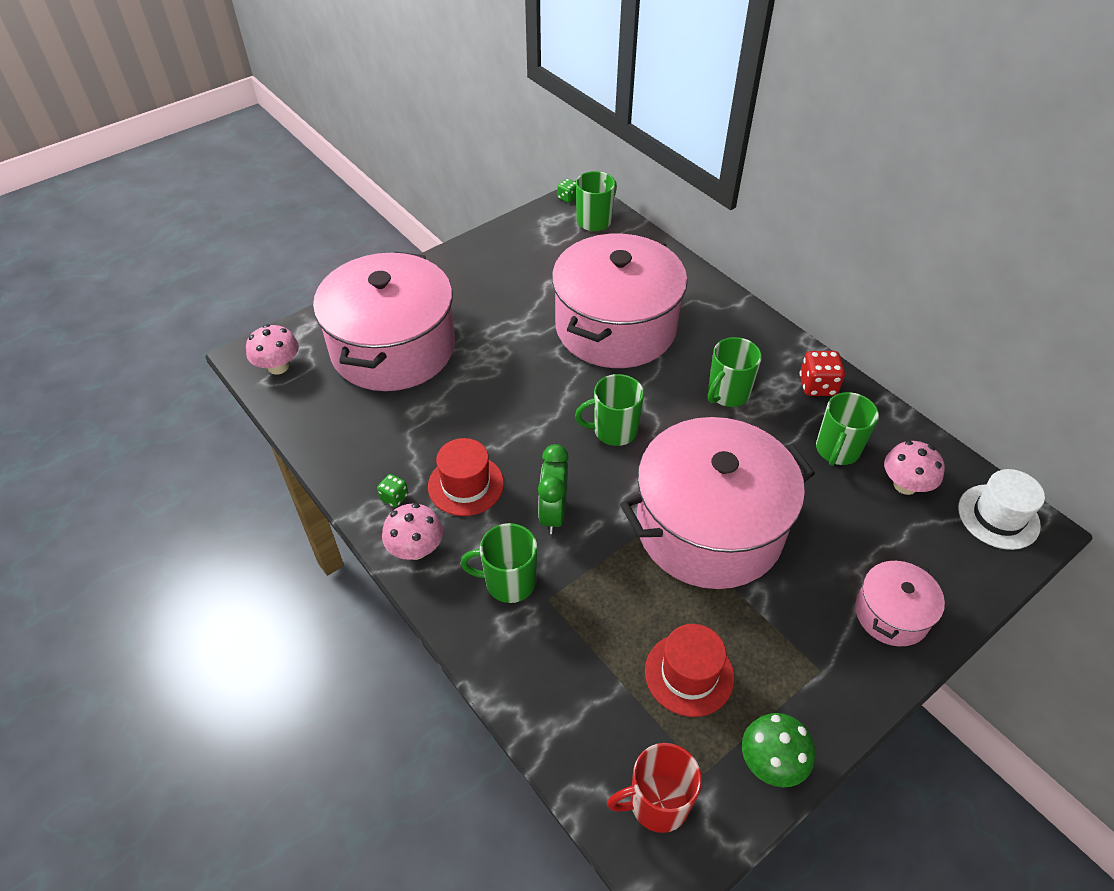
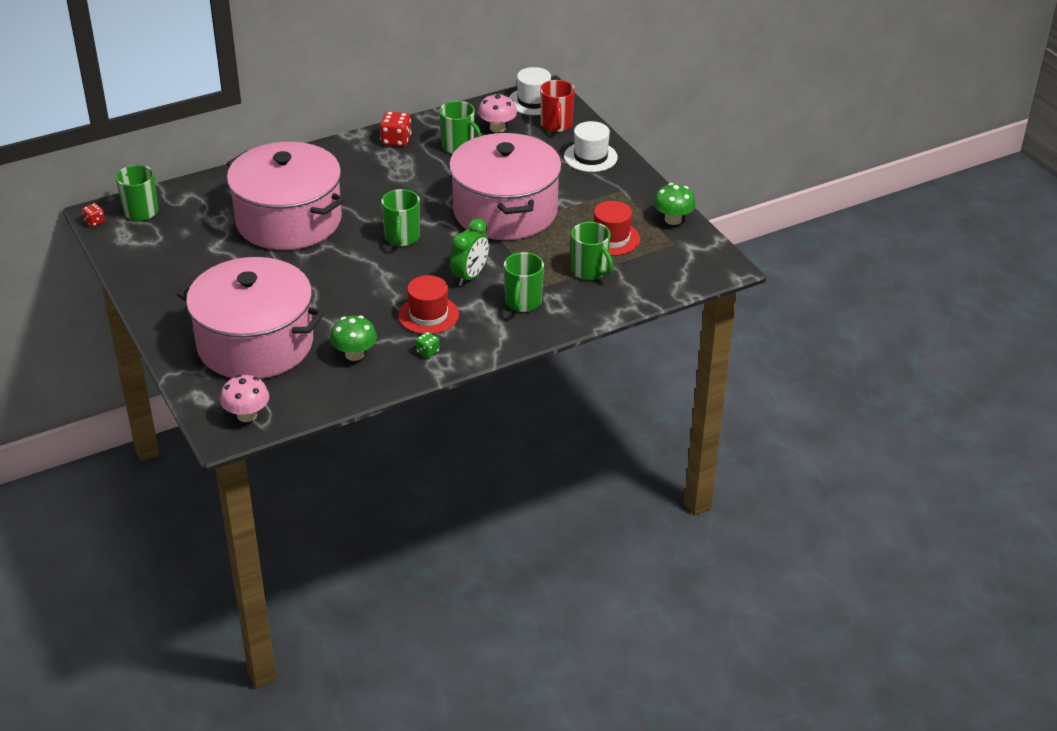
camera: 80 degrees left, 10 degrees down
pink mushroom [382,503,443,560] -> none
green clock [538,444,569,534] -> green clock turned 75 degrees counterclockwise [450,218,489,286]
green dice [558,179,576,203] -> red dice [82,203,105,227]
red mug [607,743,702,833] -> red mug moved to [540,80,575,132]
green mug [708,337,762,407] -> green mug moved to [571,222,613,280]
pink pot [855,560,945,646] -> white hat [564,121,618,172]
none -> green mushroom [330,316,377,361]

